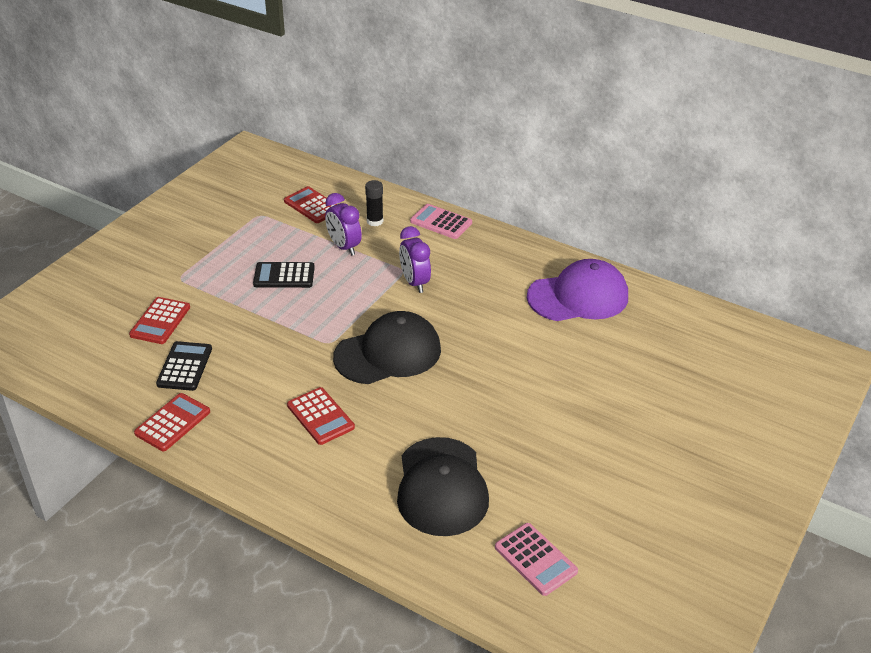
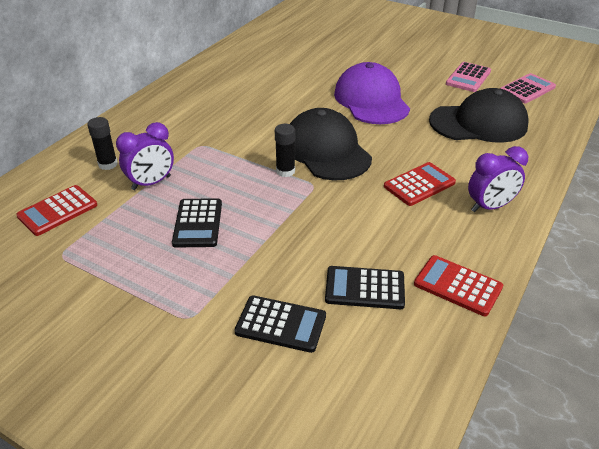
camera: 90 degrees left, 0 degrees up
red calculator [129,297,190,344] -> black calculator [235,296,326,353]
purple clock [399,226,431,293] -> purple clock moved to [468,146,528,212]
pink calculator [410,204,472,239] -> pink calculator moved to [446,62,491,92]
purple cap [527,259,628,321] -> purple cap moved to [334,62,410,124]
none -> black glue stick [275,124,295,177]

